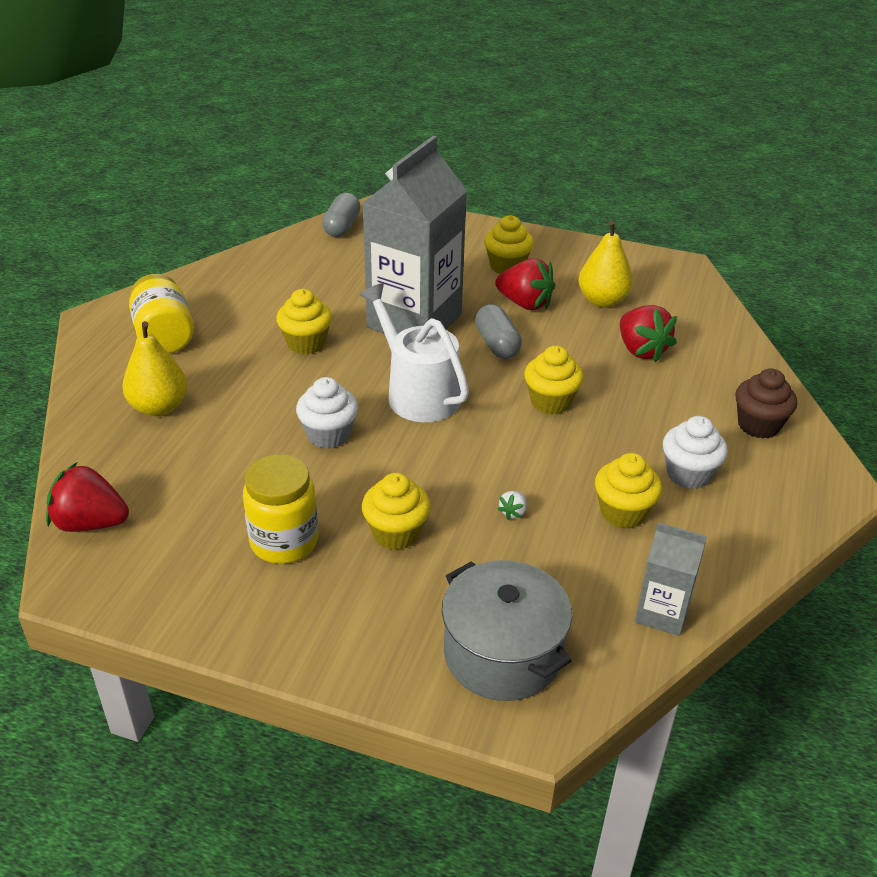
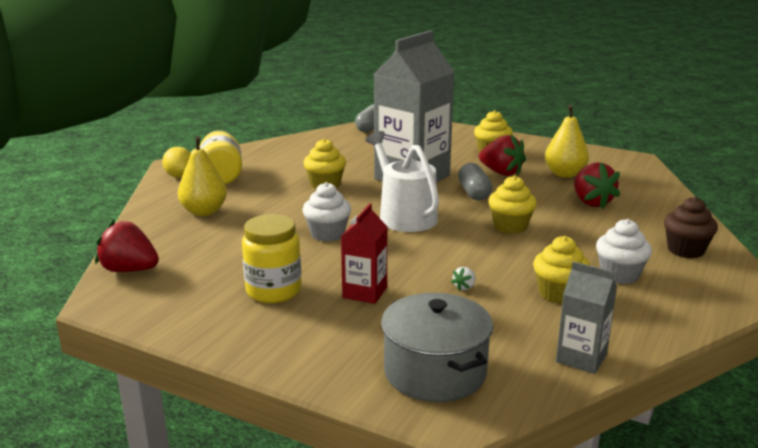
camera: 10 degrees right, 15 degrees down
yellow cupcake [362,473,431,550] -> red carton [341,203,387,304]
none -> yellow lemon [162,147,191,178]

